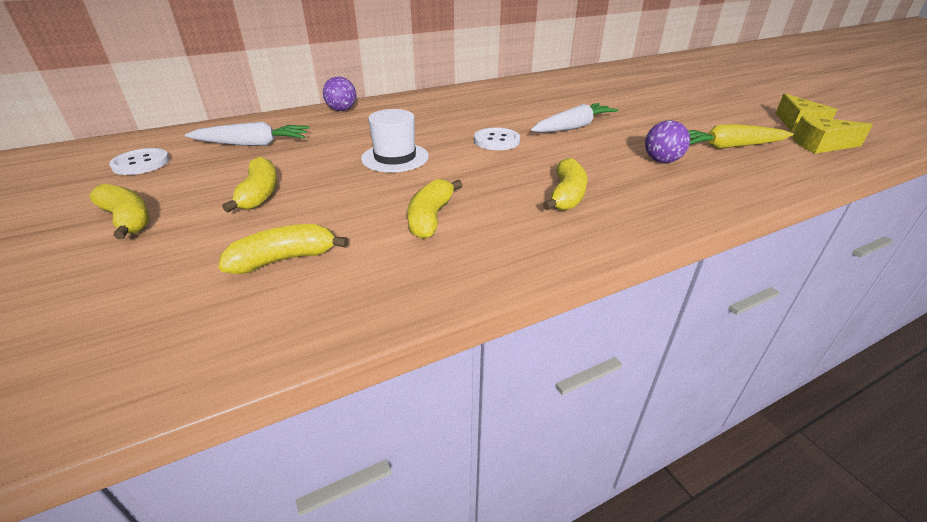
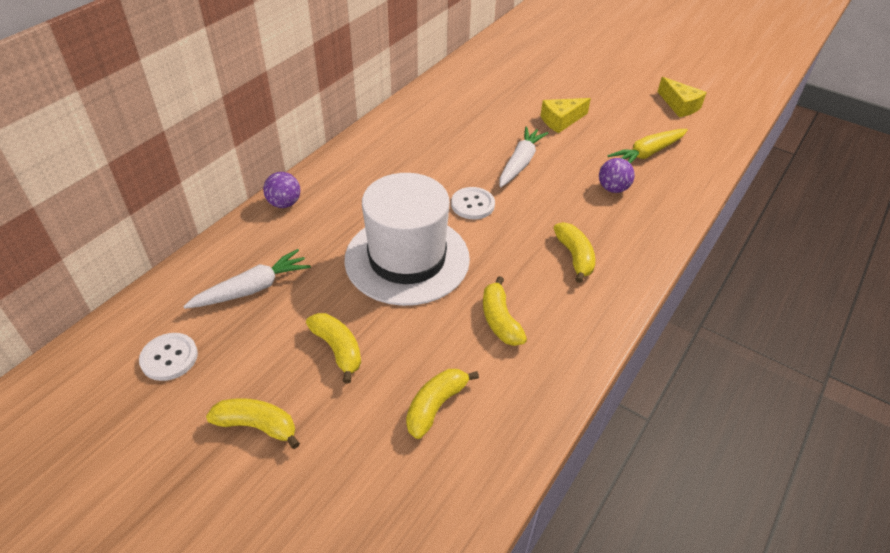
camera: 30 degrees left, 10 degrees up
white hat [361,109,429,172] -> white hat [344,173,470,306], size x1.93
yellow cheese [792,116,873,154] -> yellow cheese moved to [541,98,591,133]

